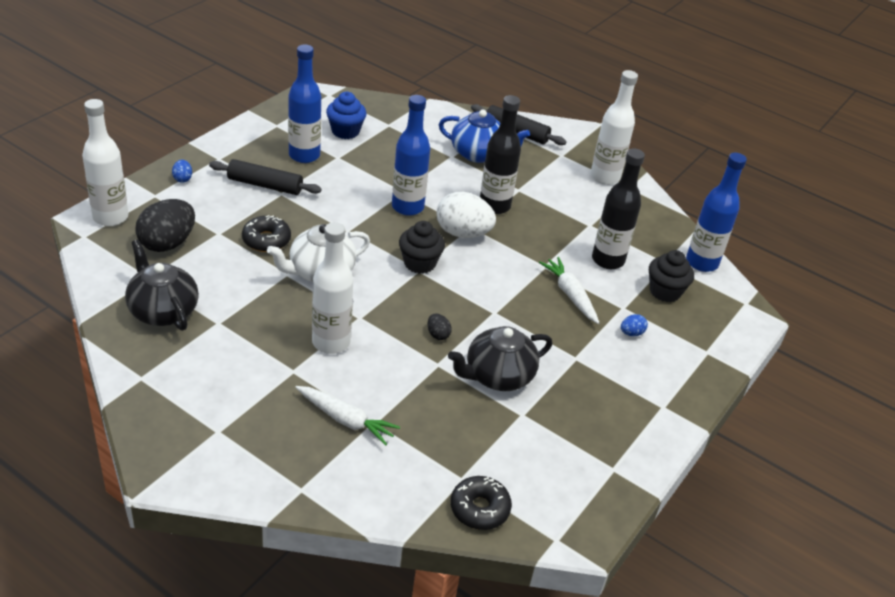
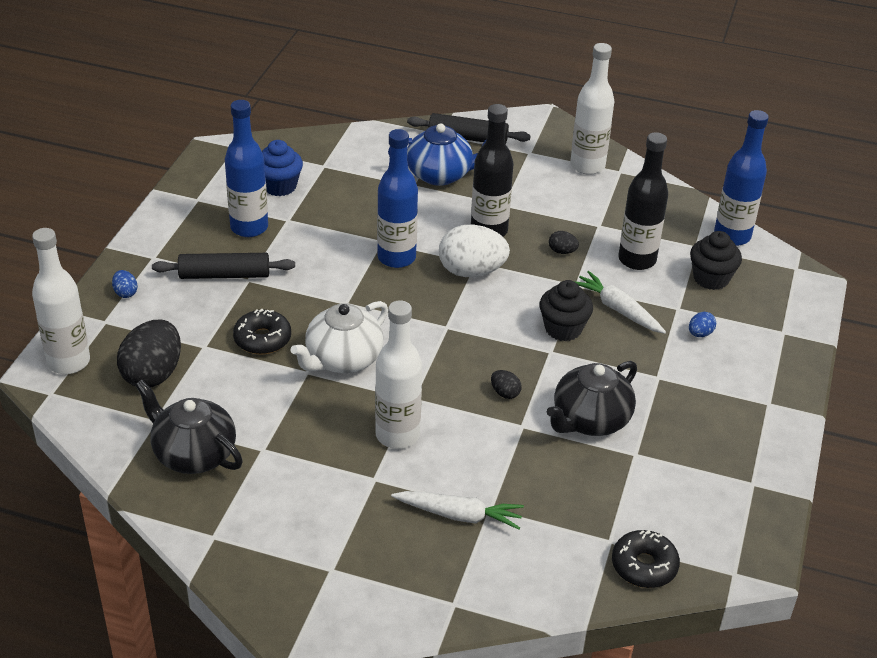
camera: 15 degrees left, 0 degrees up
black cupcake [399,221,445,274] -> black cupcake moved to [539,280,593,341]
none -> black egg [549,231,579,254]

